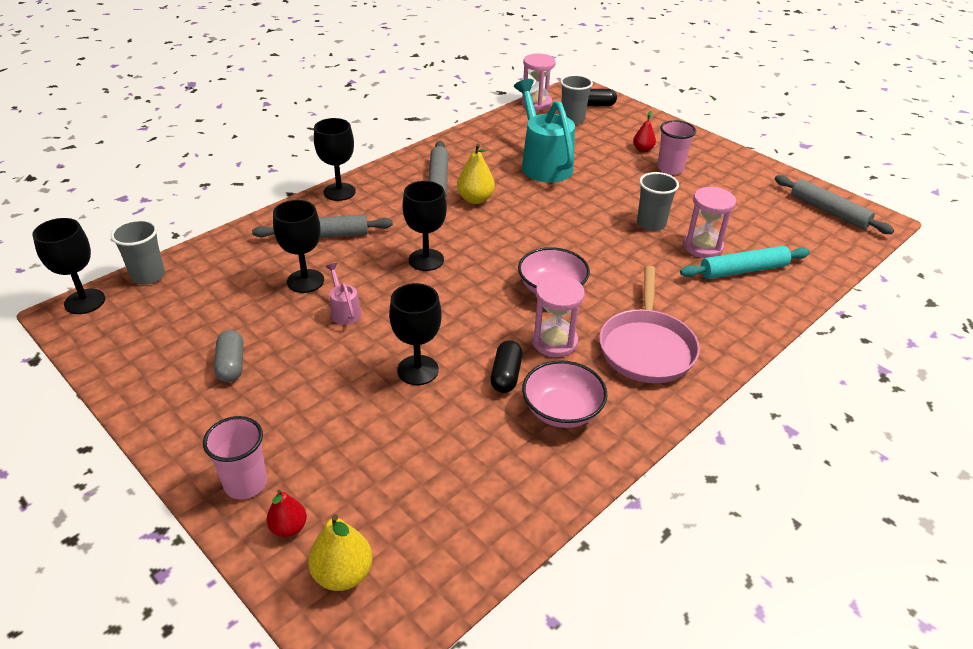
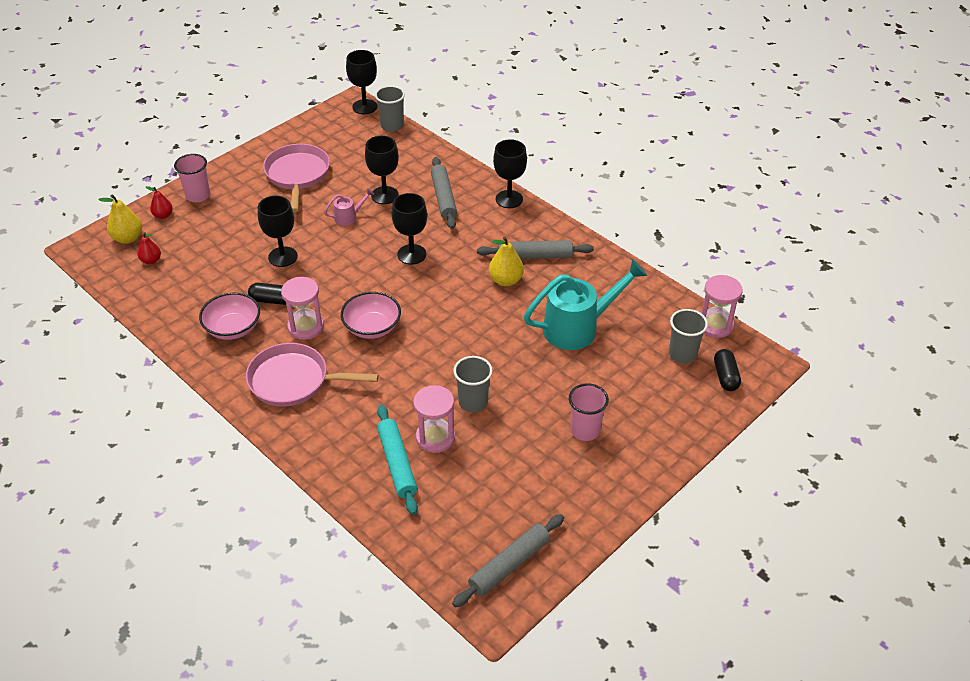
camera: 90 degrees right, 5 degrees up
grey capsule [214,330,244,382] -> pink pan [263,144,330,212]
red pear [633,111,656,152] -> red pear moved to [138,232,161,264]

